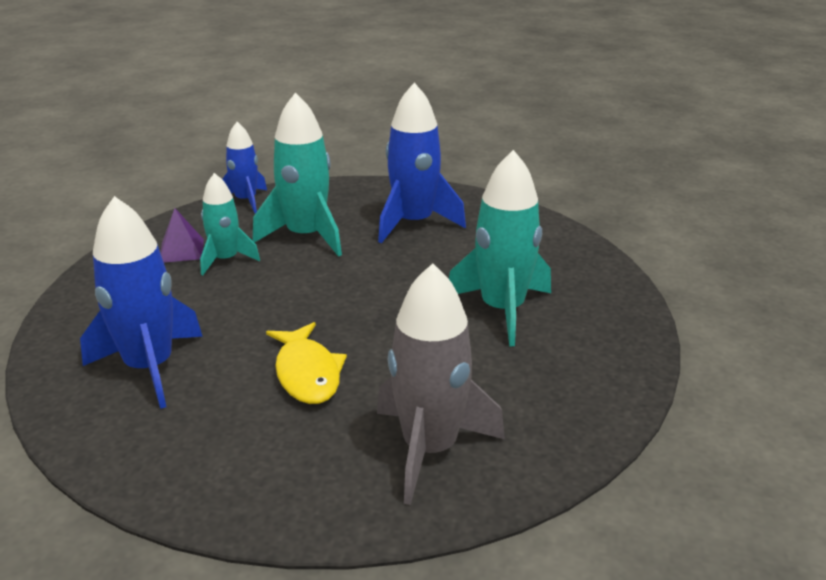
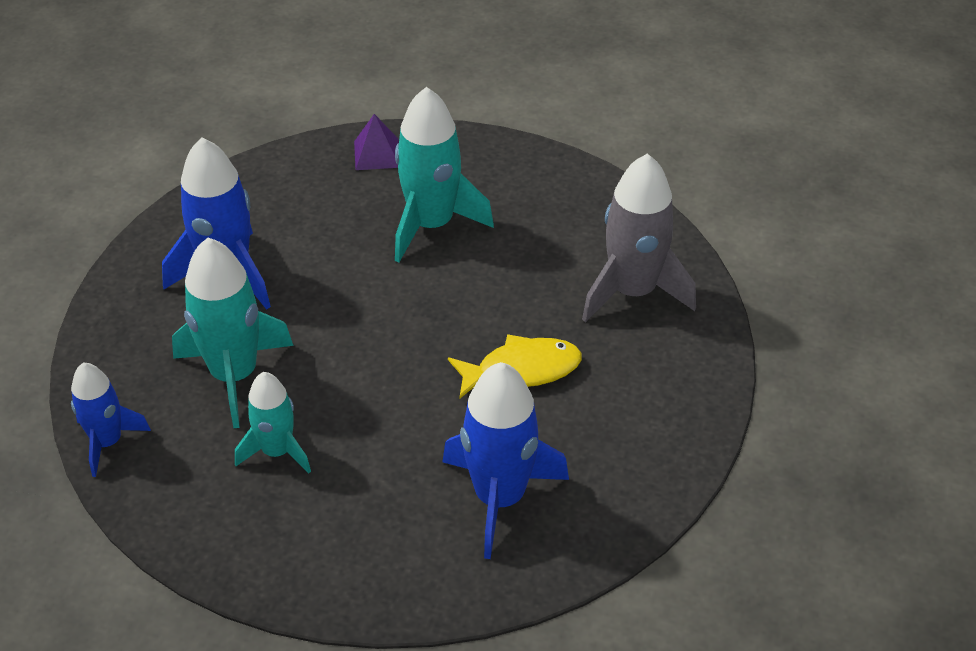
camera: 85 degrees left, 15 degrees up
purple pyramid [161,208,204,263] -> purple pyramid moved to [354,114,399,170]

